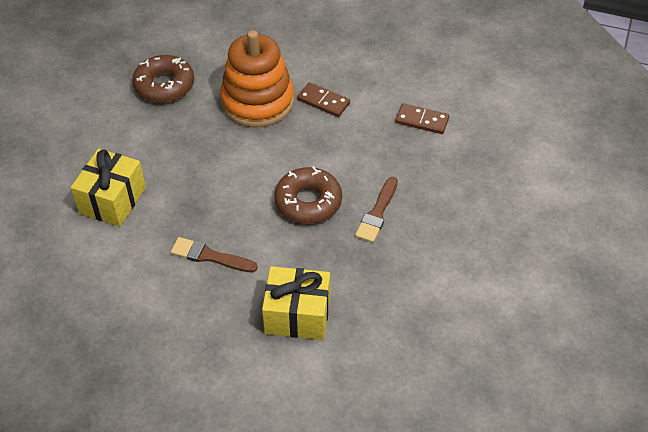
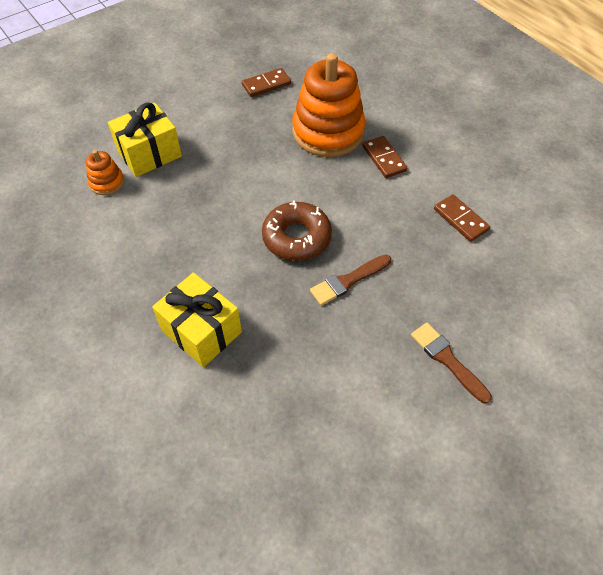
camera: 35 degrees right, 5 degrees up
brown donut [132,55,194,103] -> brown domino [242,68,291,97]
brown brush [171,237,258,273] -> brown brush moved to [411,323,492,404]
none -> orange stacking toy [86,150,124,195]

